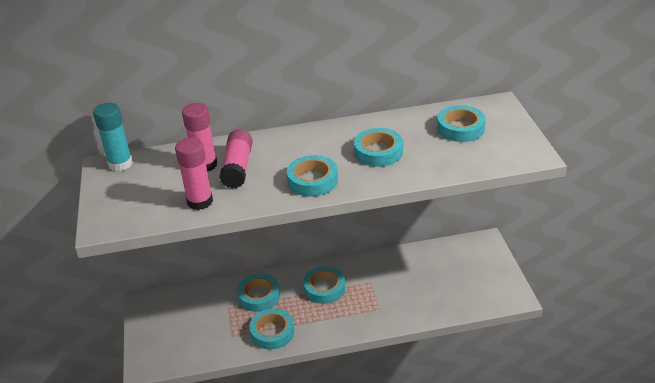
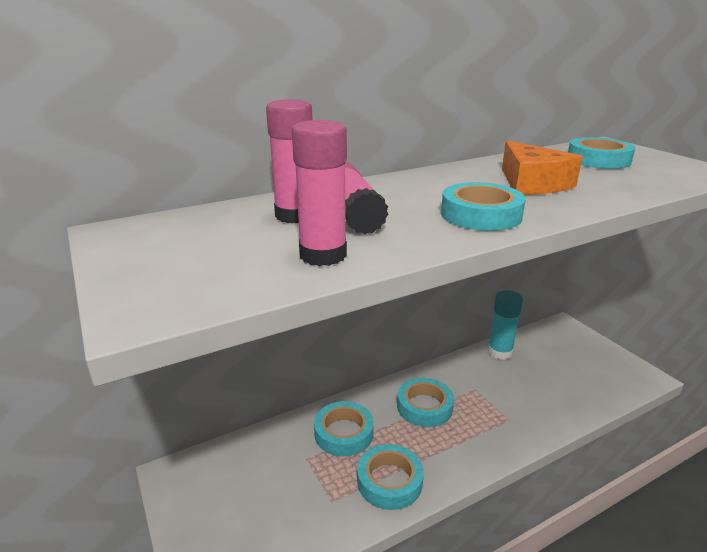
camera: 20 degrees left, 10 degrees down
turquoise glue stick [93,103,133,171] -> turquoise glue stick moved to [488,290,523,360]
turquoise tape [354,128,403,167] -> orange cheese [502,140,583,195]

